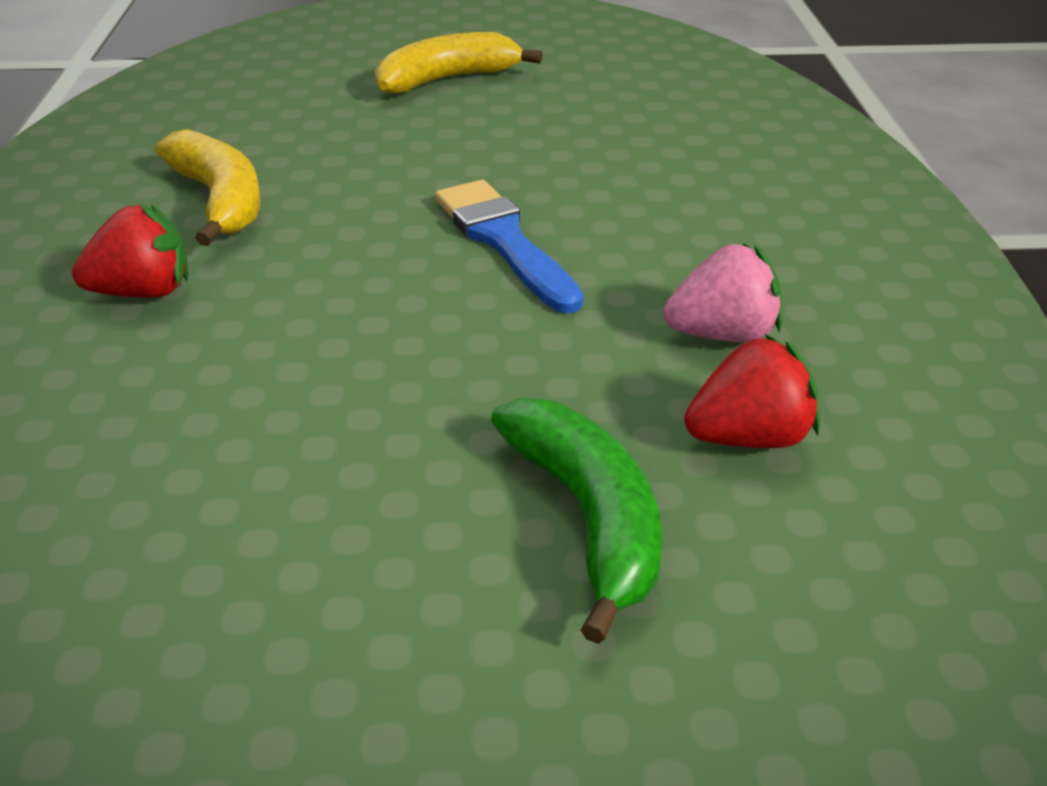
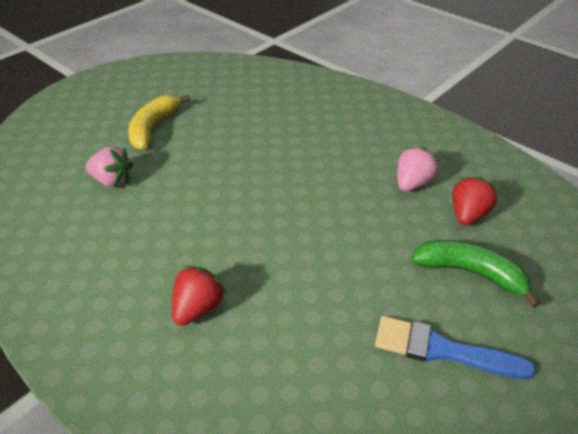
camera: 45 degrees left, 5 degrees up
yellow banana [155,129,261,246] -> none
blue brush [435,180,584,313] -> blue brush moved to [375,316,536,379]
none -> pink strawberry [86,146,133,187]

